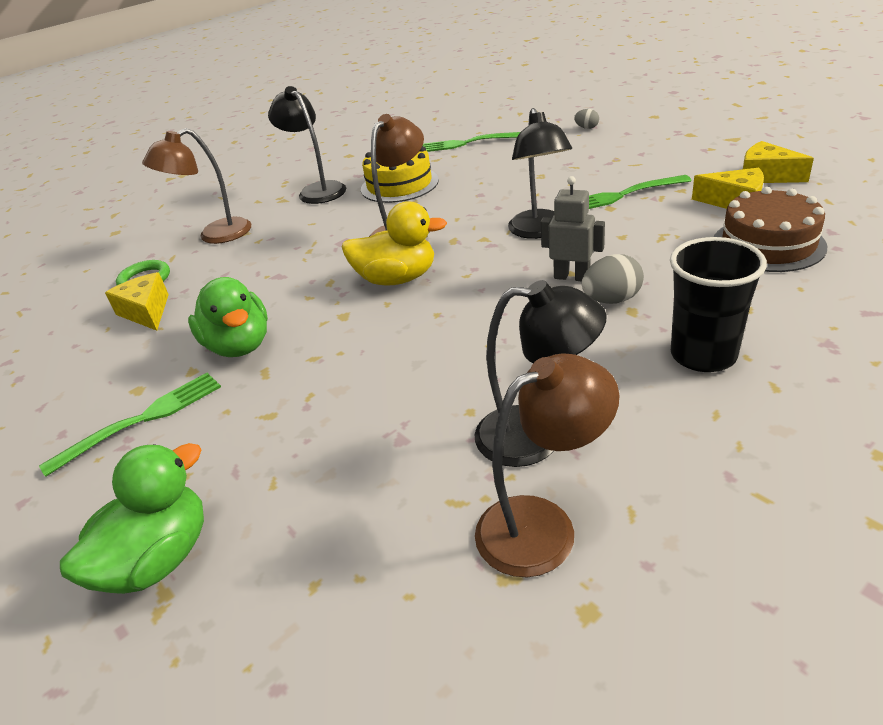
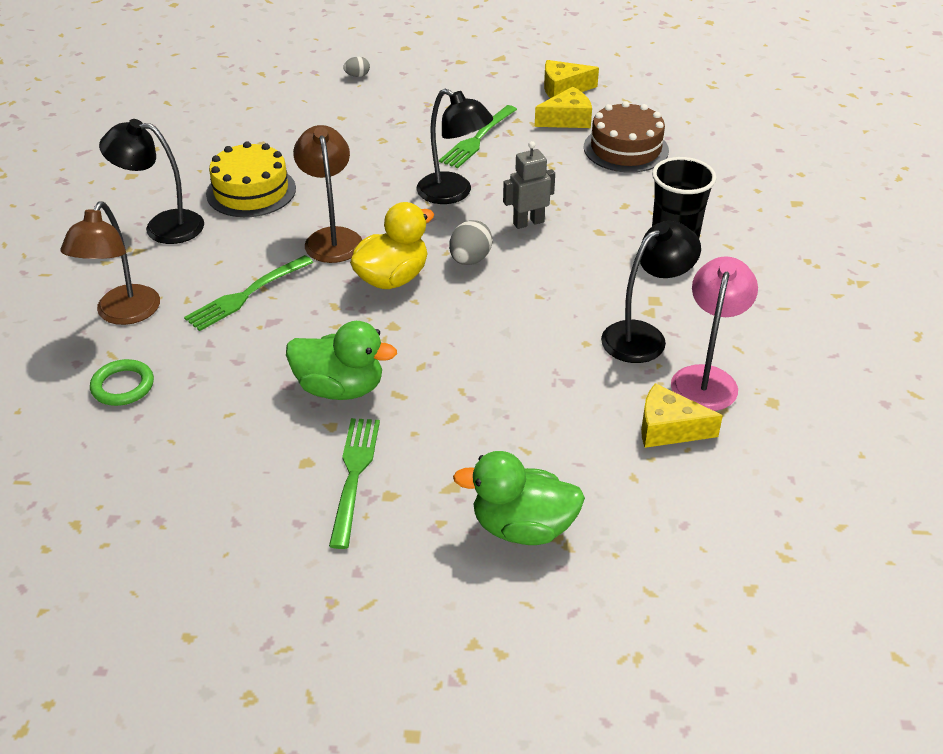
camera: 50 degrees left, 5 degrees up
green duck [60,443,204,594] -> green duck turned 75 degrees counterclockwise [453,451,585,545]
yellow cheese [105,272,169,331] -> yellow cheese moved to [641,383,723,448]
green fork [422,132,520,152] -> green fork moved to [184,255,313,331]
brown lamp [475,353,619,577] -> pink lamp [671,256,758,411]
grey egg [582,254,644,304] -> grey egg moved to [449,220,493,265]

